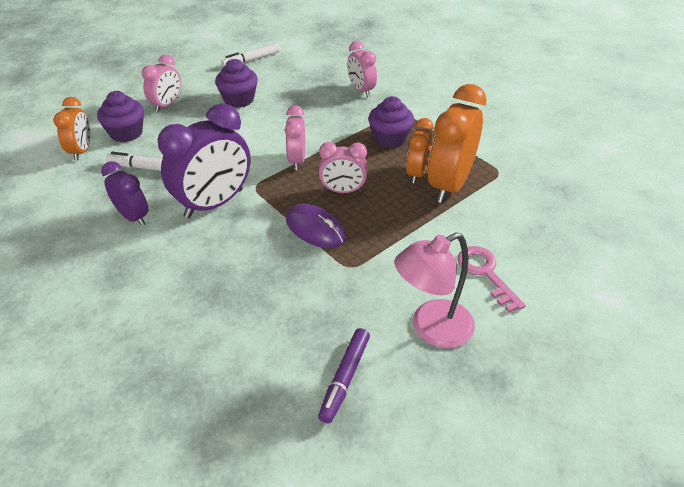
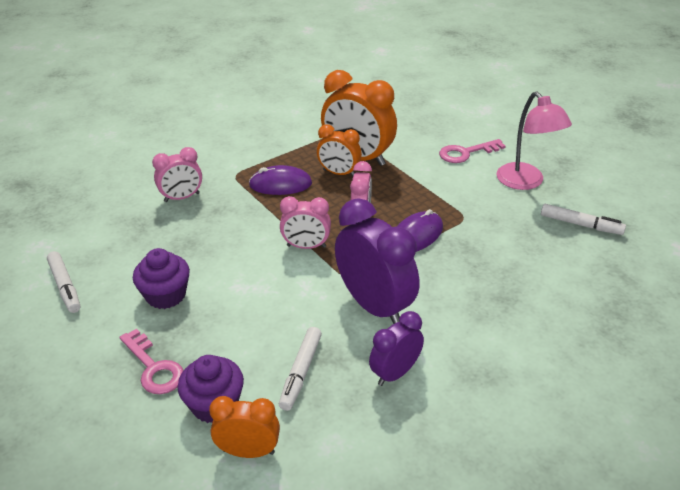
camera: 85 degrees left, 5 degrees down
pink clock [142,55,181,112] -> pink key [119,329,183,394]
purple marker [318,328,370,423] -> white marker [541,204,626,235]
purple cupcake [368,96,414,148] -> purple mouse [249,165,312,195]

